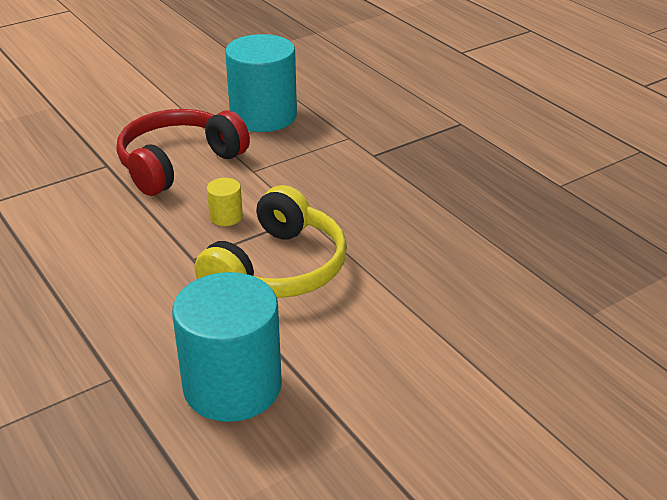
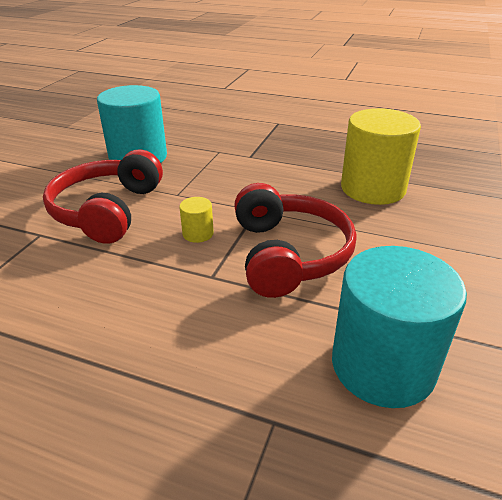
camera: 35 degrees left, 0 degrees up
yellow headphones [195,185,347,298] -> red headphones [234,183,357,298]
none -> yellow cylinder [341,108,421,205]

